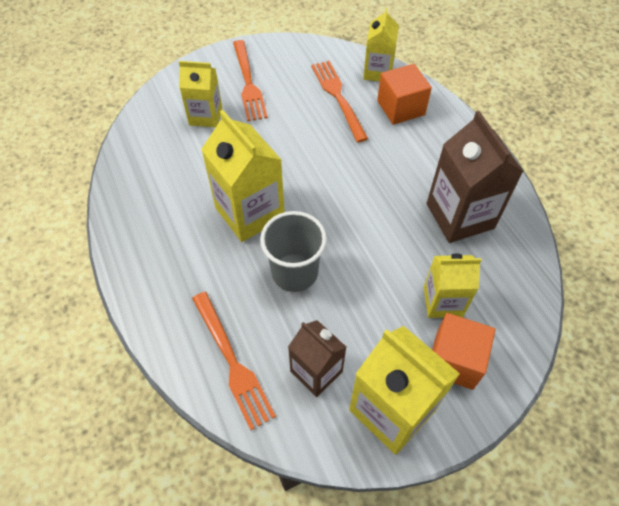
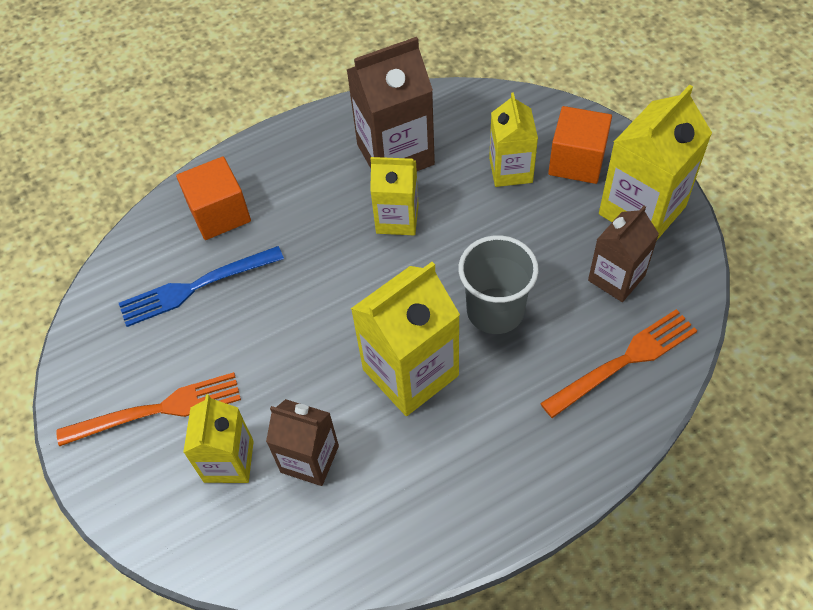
camera: 90 degrees left, 0 degrees up
orange fork [311,61,368,143] -> blue fork [119,246,284,327]
yellow carton [363,8,399,82] -> yellow carton moved to [370,157,419,235]
none -> brown carton [266,399,339,486]

